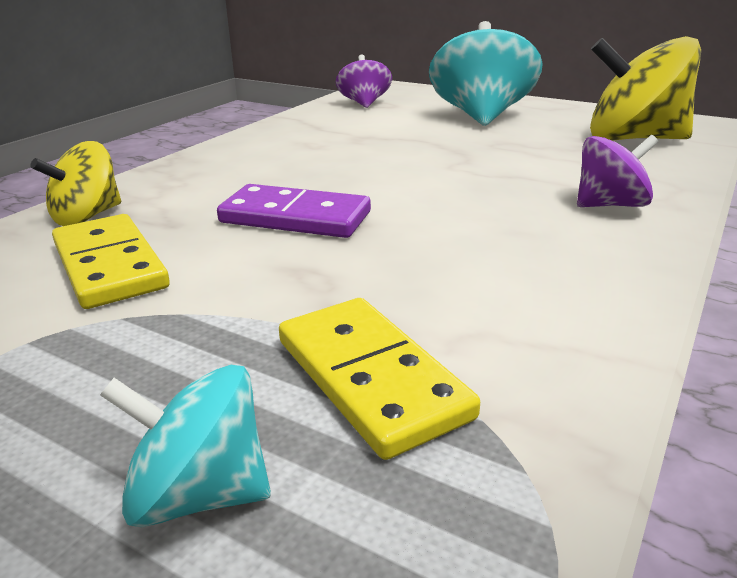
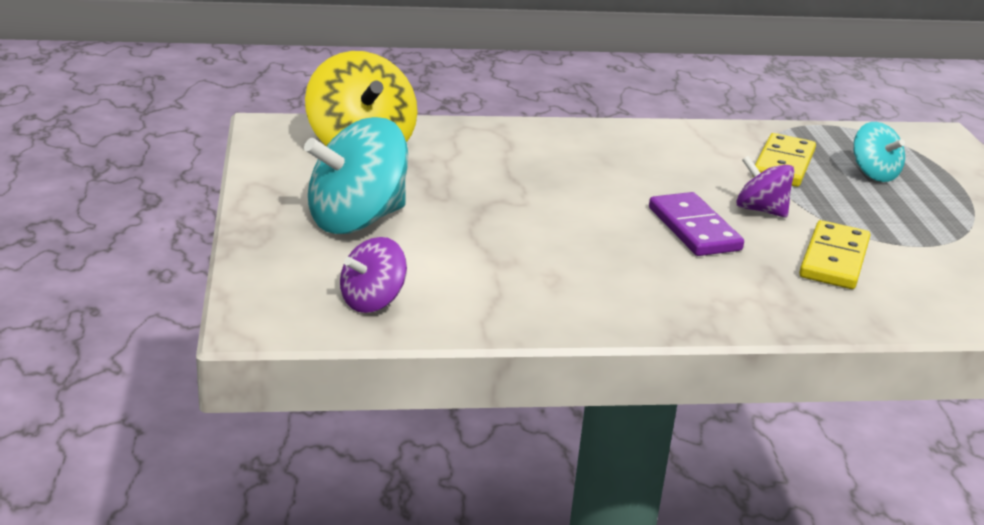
camera: 130 degrees left, 0 degrees up
yellow spinning top [30,141,121,226] -> none
purple spinning top [577,135,658,207] -> purple spinning top moved to [736,156,795,218]

